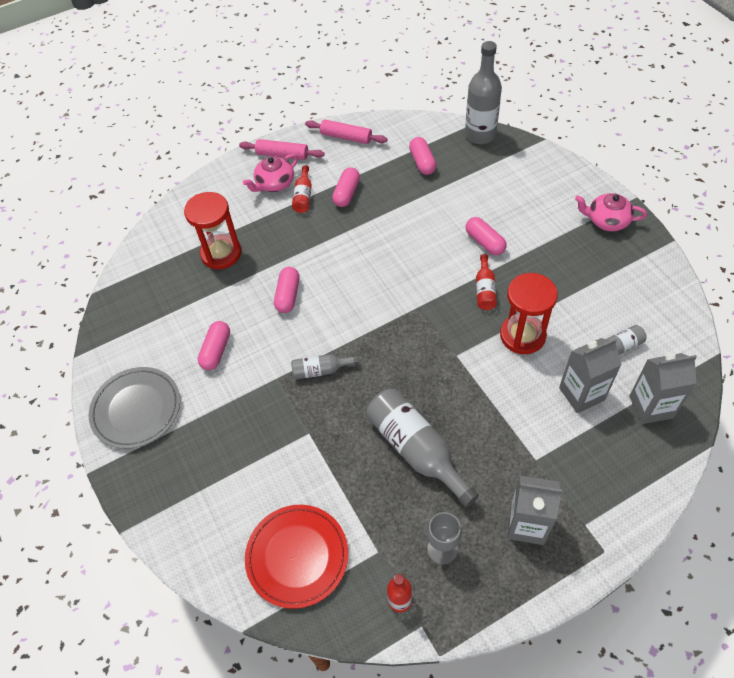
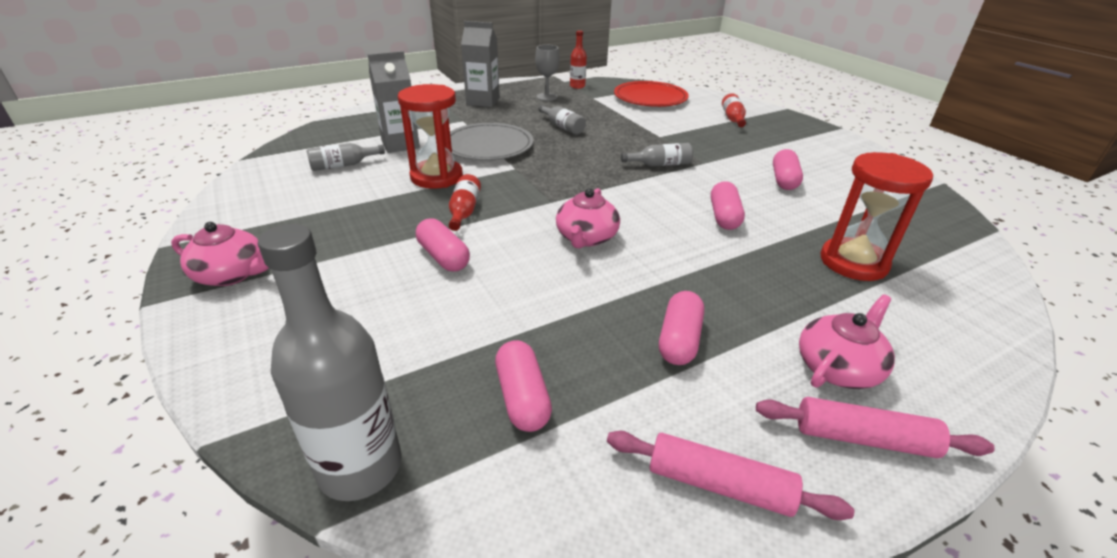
camera: 175 degrees right, 20 degrees down
grey plate [89,367,180,449] -> grey plate moved to [450,123,533,160]
red bottle [292,165,312,213] -> red bottle moved to [722,93,746,127]
grey bottle [366,389,479,508] -> grey bottle [538,105,586,135], size x0.52
grey carton [629,353,697,424] -> none
none -> pink teapot [556,188,620,249]

